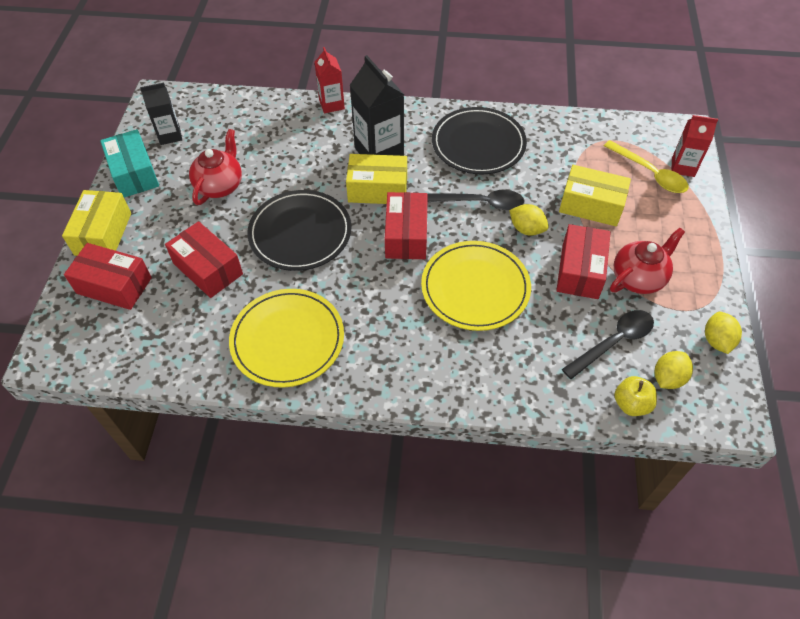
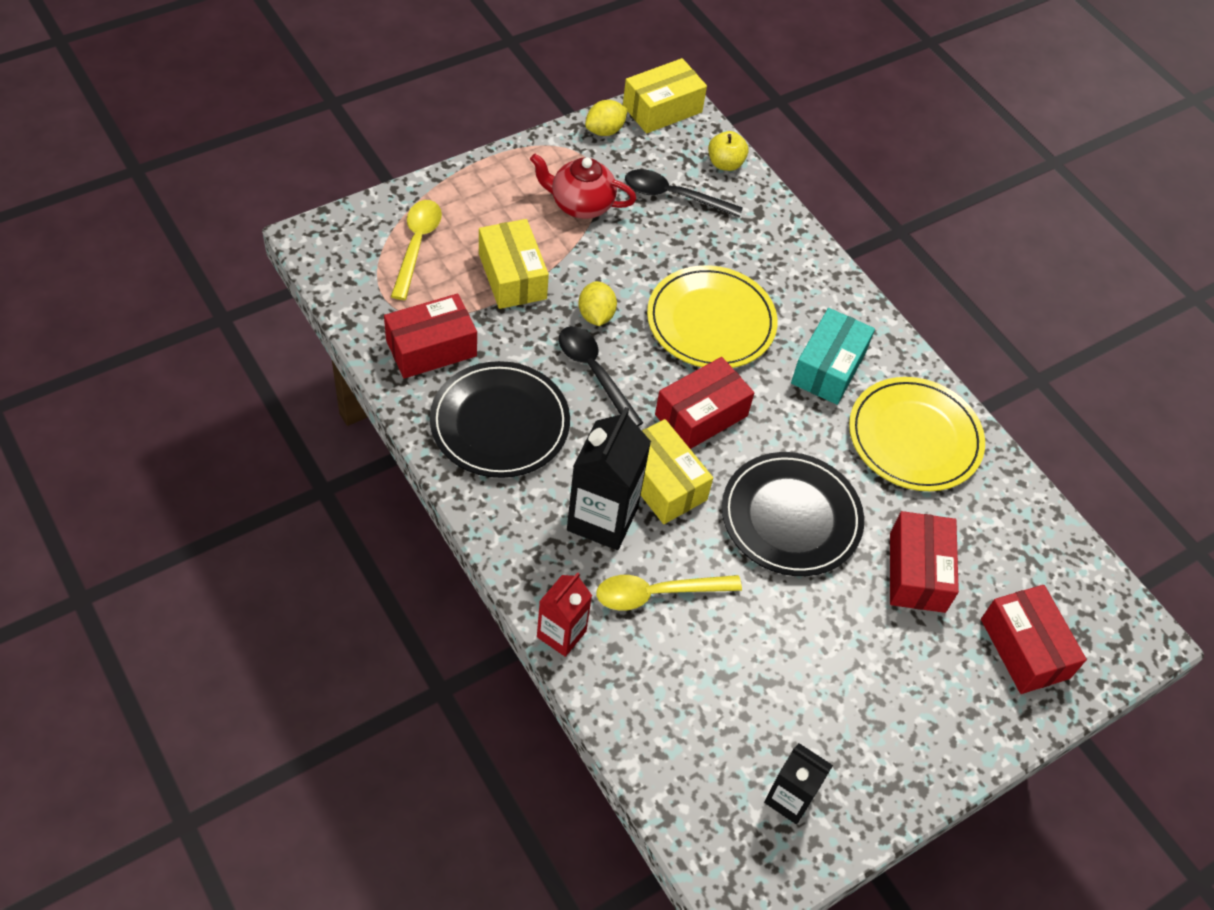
camera: 135 degrees left, 0 degrees up
yellow box [62,190,131,256] -> yellow box moved to [623,58,707,134]
turquoise box [100,129,159,197] -> turquoise box moved to [791,308,875,405]
red teapot [189,129,242,205] -> none
red box [556,224,611,299] -> red box moved to [384,294,477,378]
yellow lemon [654,351,693,389] -> none
red carton [671,115,718,177] -> none
none -> yellow spoon [596,575,742,611]

